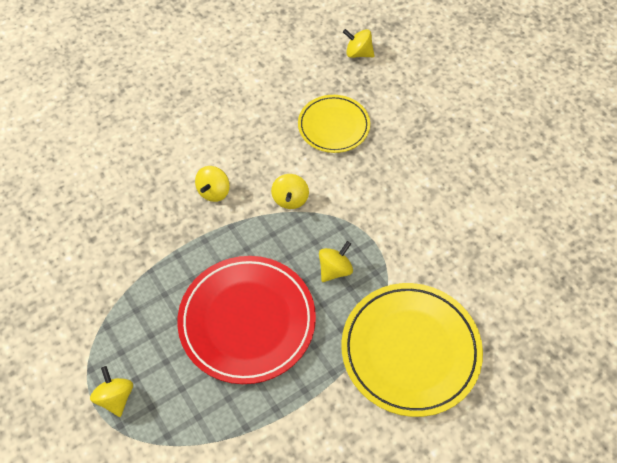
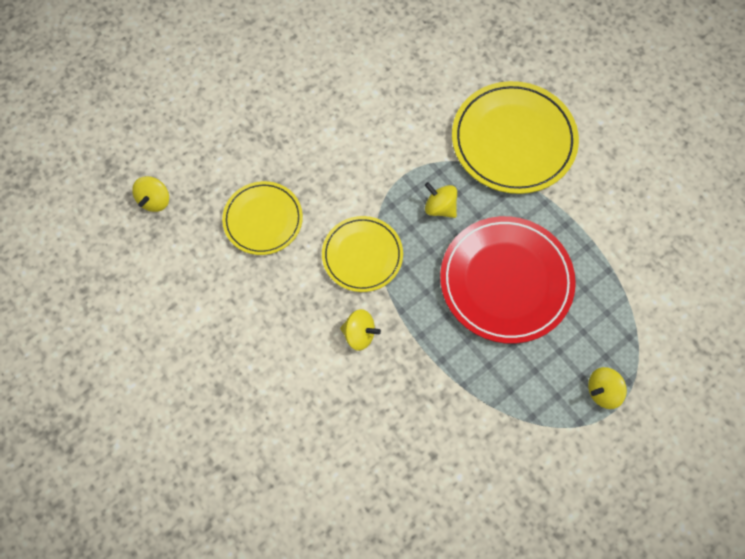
camera: 95 degrees left, 10 degrees up
yellow spinning top [271,174,309,209] -> yellow plate [322,216,403,292]

